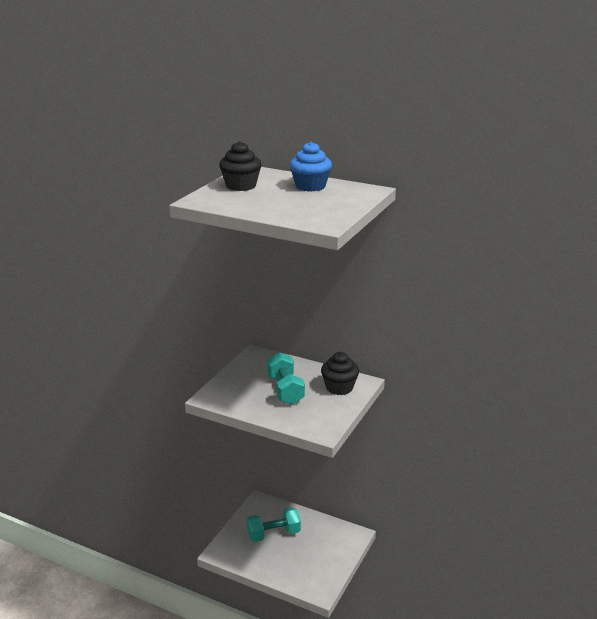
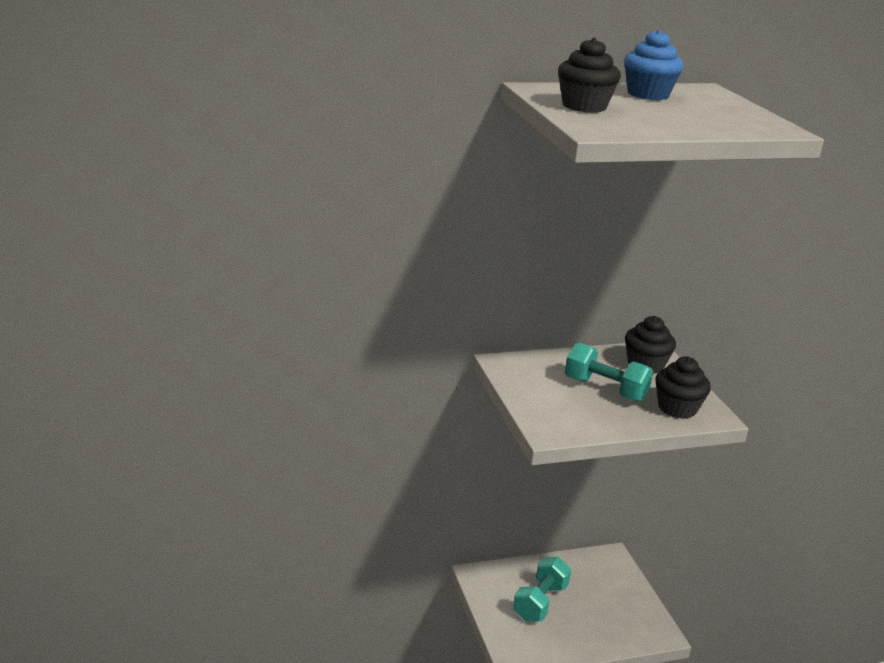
camera: 45 degrees left, 0 degrees up
none -> black cupcake [656,356,711,419]

